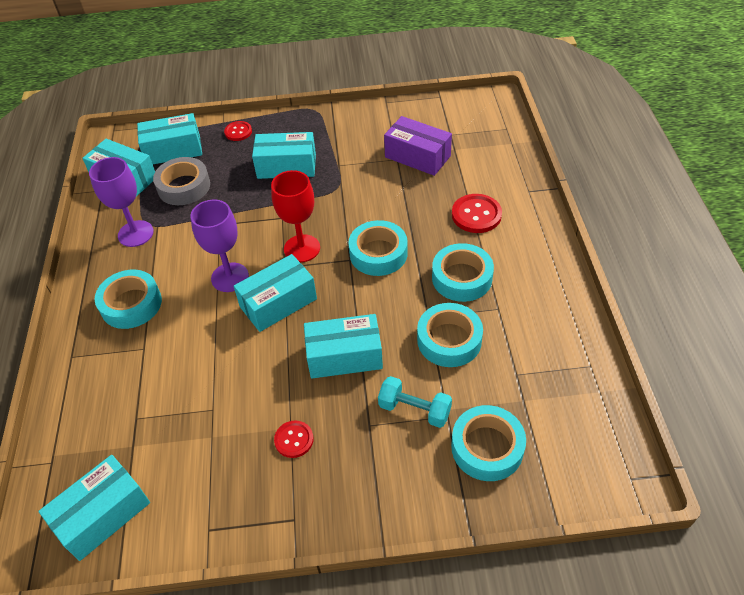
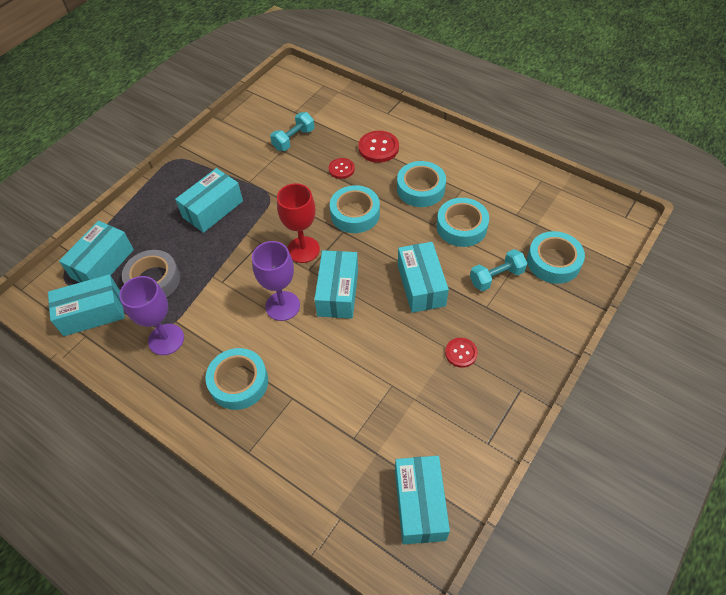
camera: 50 degrees left, 5 degrees up
red button [224,121,252,141] -> red button moved to [329,158,355,179]
turquoise box [304,314,383,379] -> turquoise box turned 45 degrees counterclockwise [398,242,449,313]
purple box [384,116,452,176] -> turquoise dumbbell [270,112,314,151]

